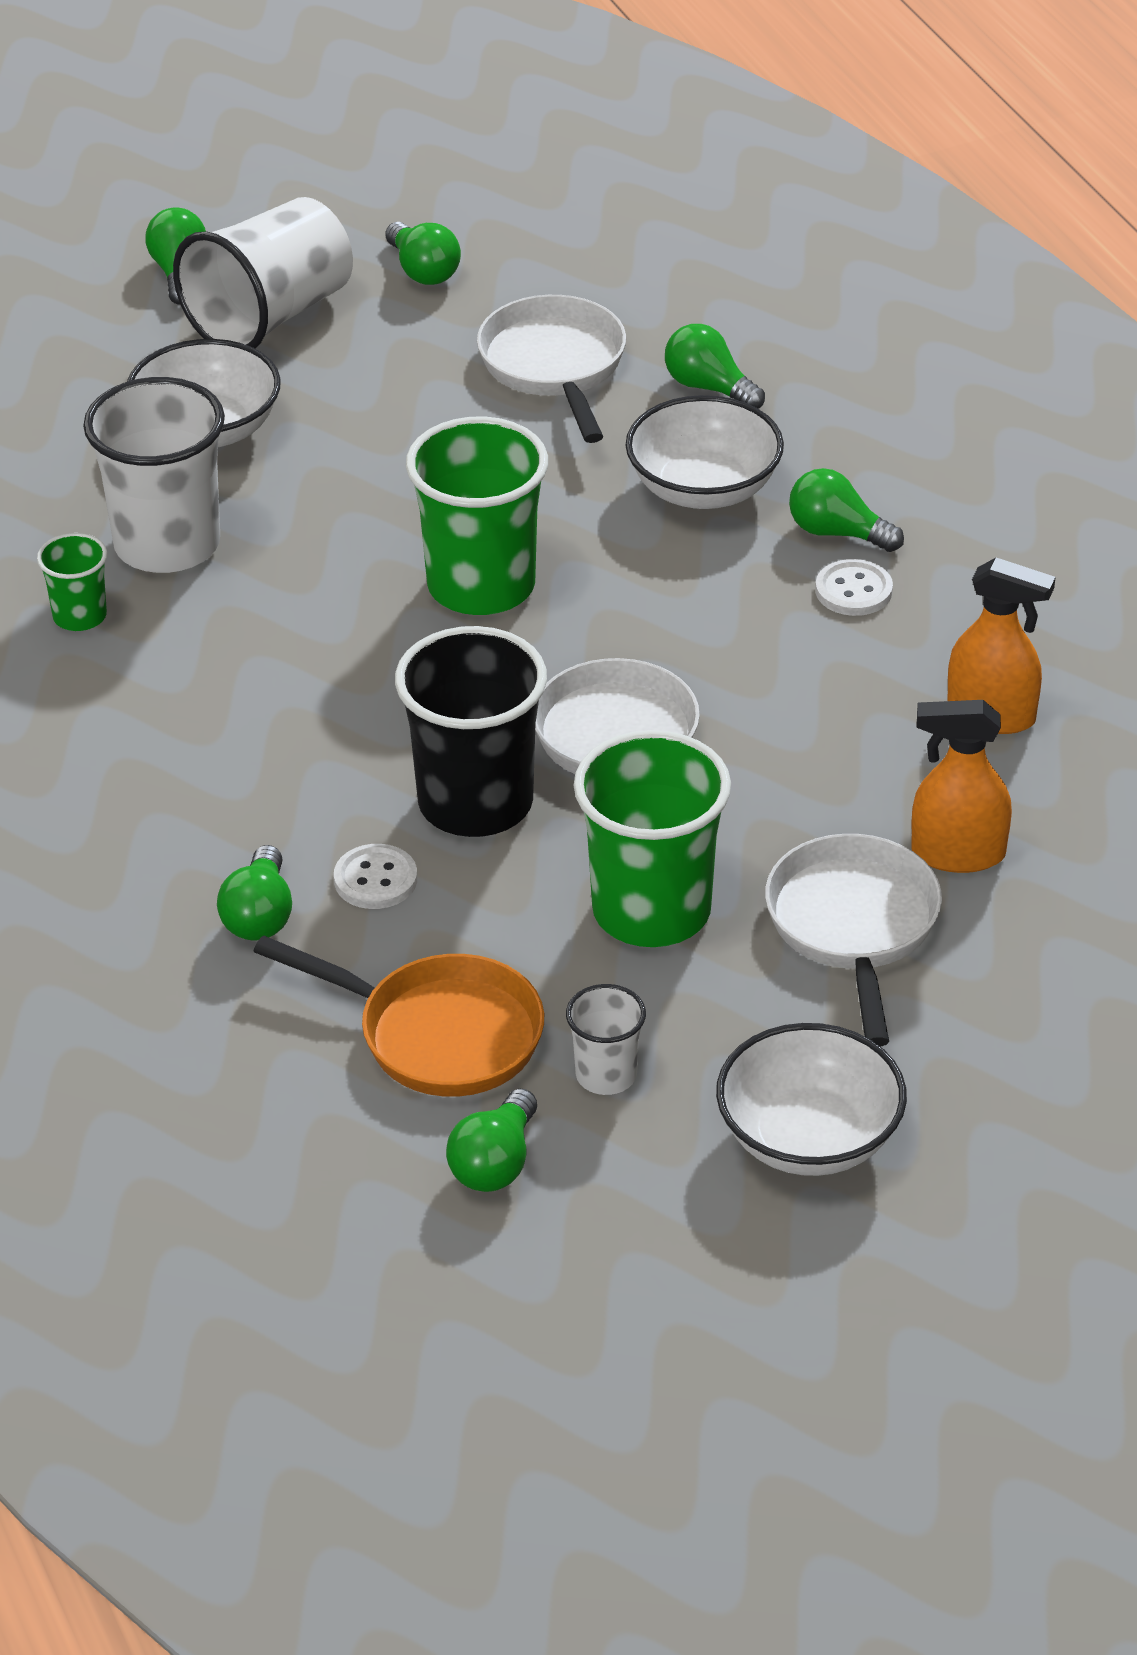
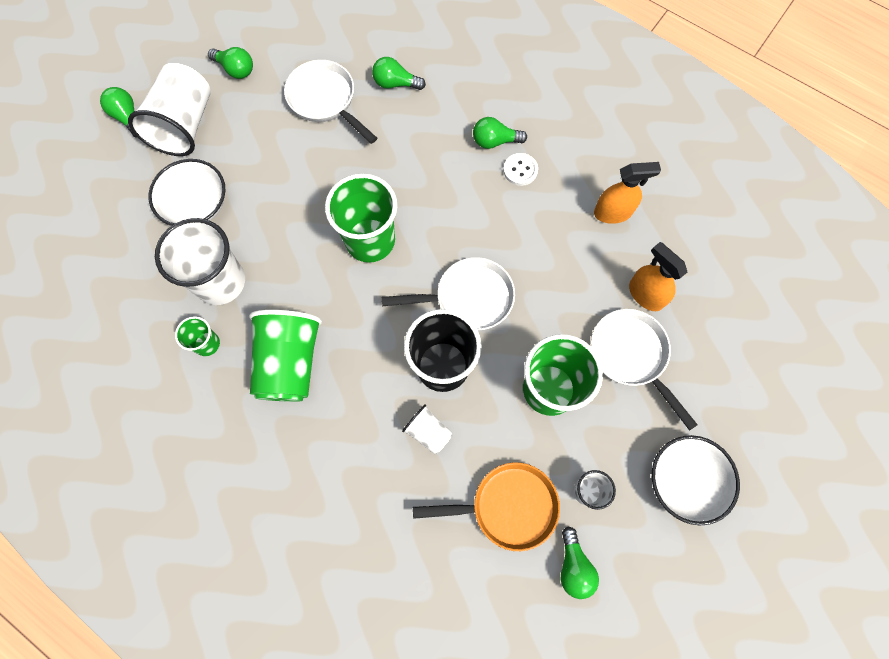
camera: 30 degrees left, 30 degrees up
green light bulb [217,845,292,941] -> none
white button [334,844,417,909] -> white cup [402,404,452,454]
white bowl [626,395,784,509] -> none
orange spray bottle [911,700,1012,873] -> orange spray bottle turned 75 degrees clockwise [629,242,687,311]
none -> green cup [249,310,322,402]

